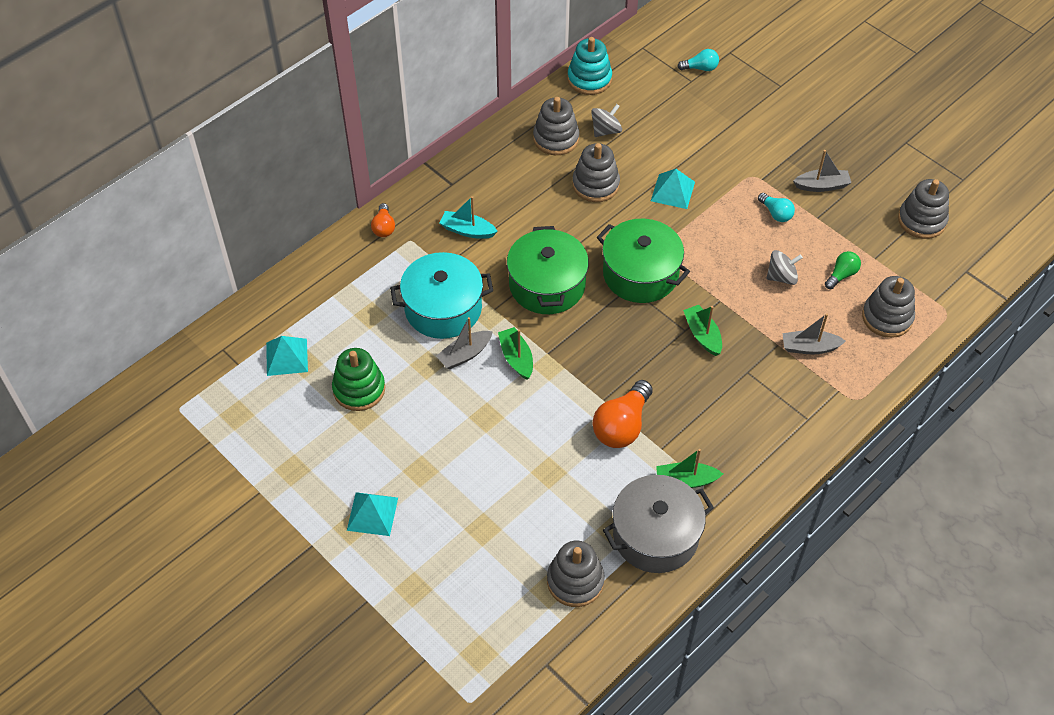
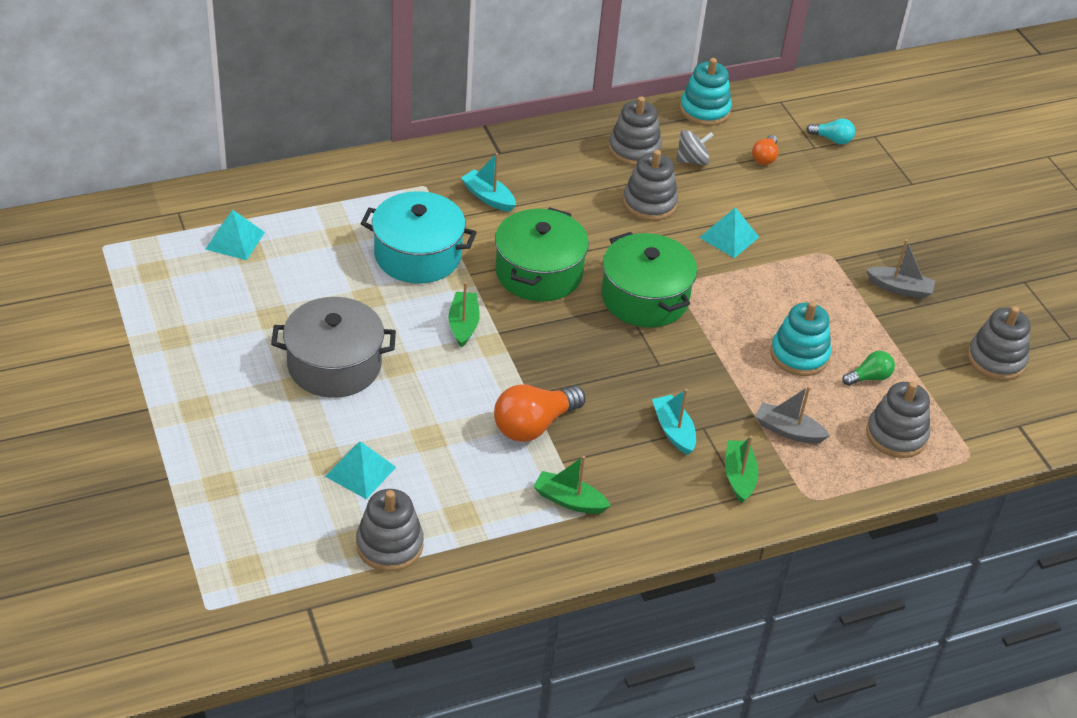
camera: 20 degrees right, 10 degrees down
green stacking toy [332,348,385,411] -> none
turquoise pyramid [347,492,398,536] -> turquoise pyramid moved to [325,441,396,499]
orange light bulb [371,203,395,237] -> orange light bulb moved to [752,135,778,165]
grey boat [436,317,493,369] -> none
grey pot [603,475,714,573] -> grey pot moved to [271,297,396,398]
green boat [683,305,722,356] -> green boat moved to [725,436,758,503]
turquoise light bulb [758,193,795,222] -> none
grey spinning top [766,250,803,285] -> turquoise stacking toy [770,301,831,376]
none -> turquoise boat [652,389,696,455]

